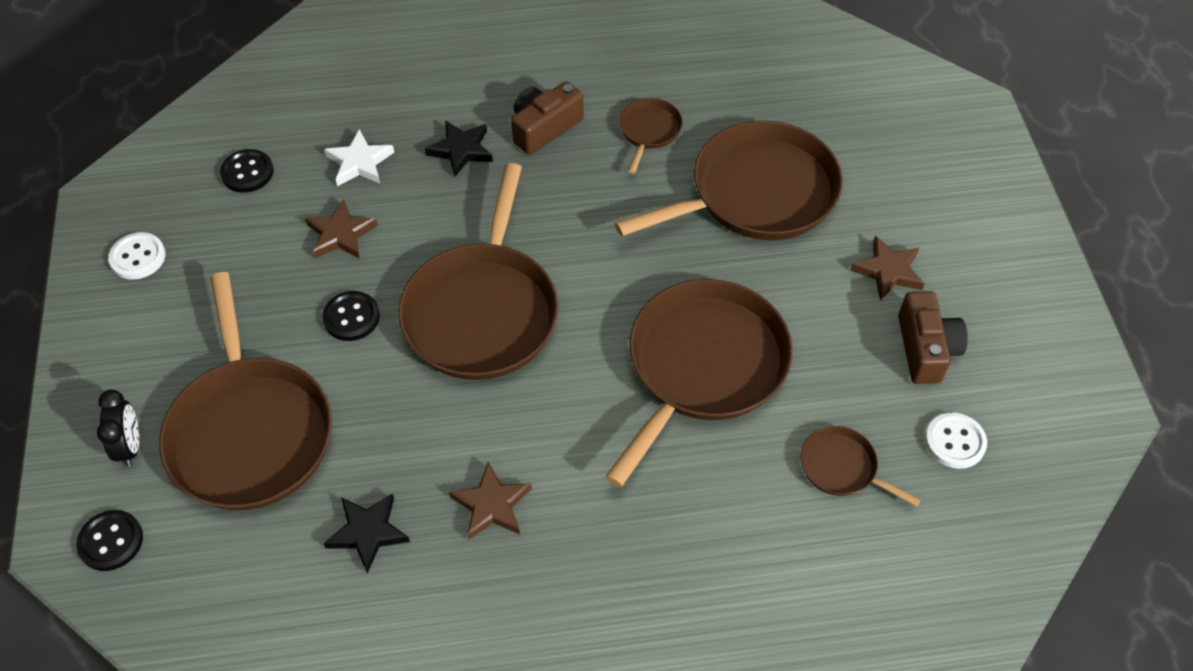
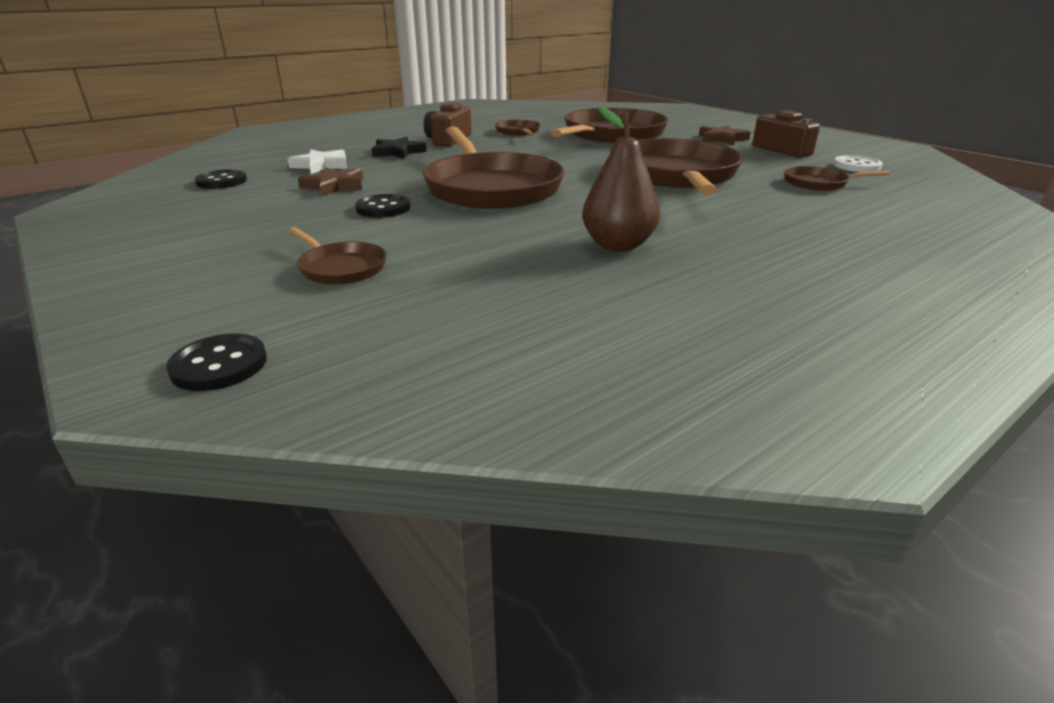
camera: 30 degrees left, 25 degrees down
black clock [97,390,139,467] -> none
white button [108,232,166,280] -> none
brown pan [159,272,332,510] -> brown pan [288,227,386,285], size x0.45
black star [324,493,410,574] -> none
brown star [449,462,532,540] -> brown pear [582,106,660,252]

